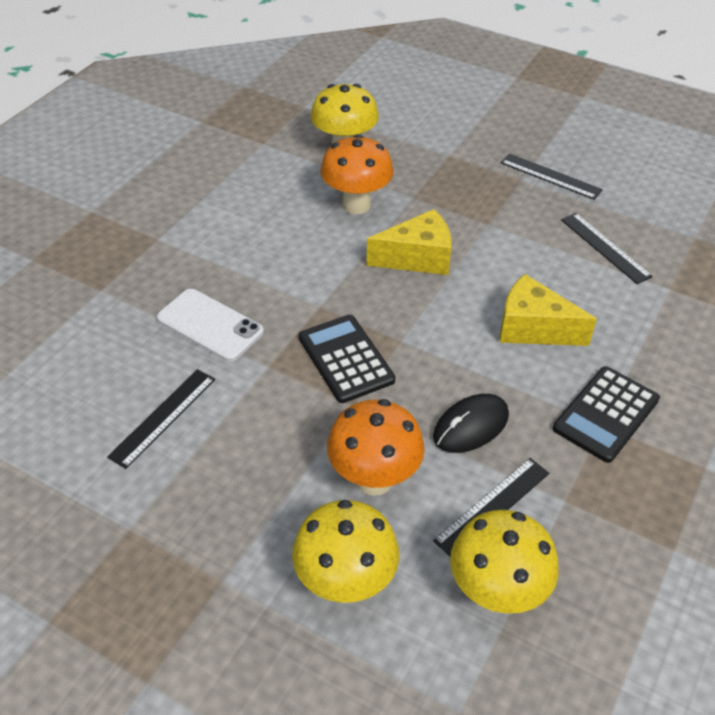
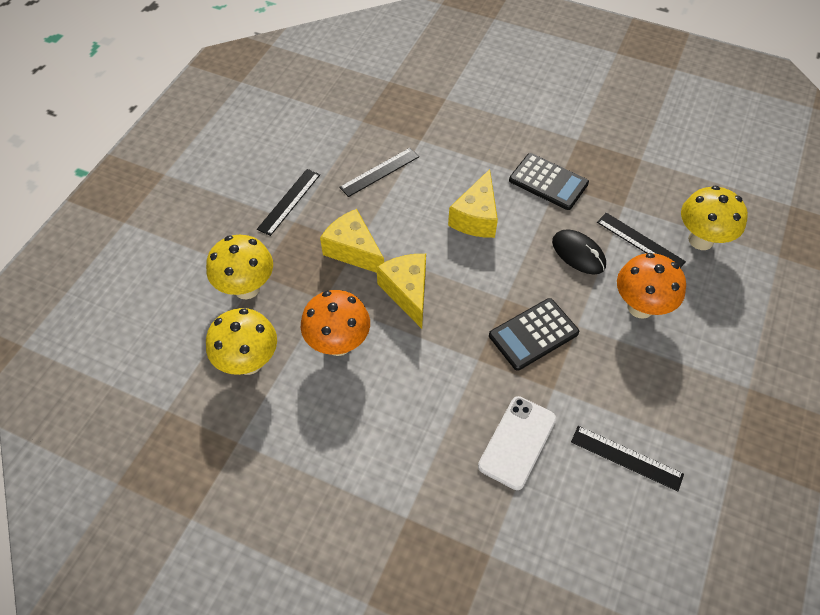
camera: 95 degrees left, 10 degrees up
yellow mushroom [292,500,399,603] -> yellow mushroom moved to [206,235,273,300]
none -> yellow cheese [320,209,384,273]

